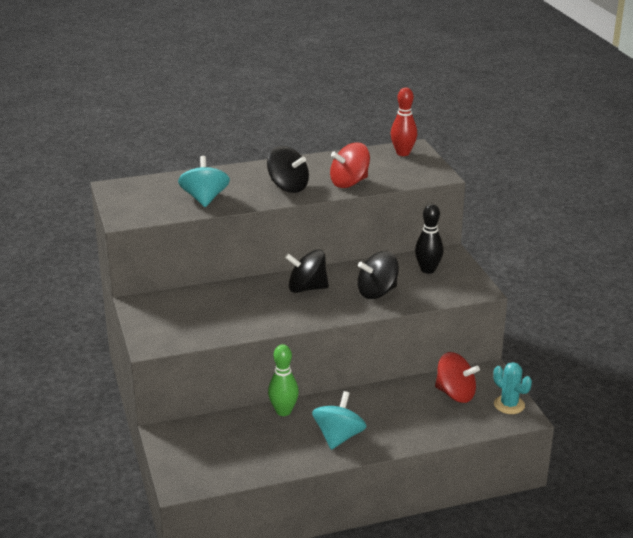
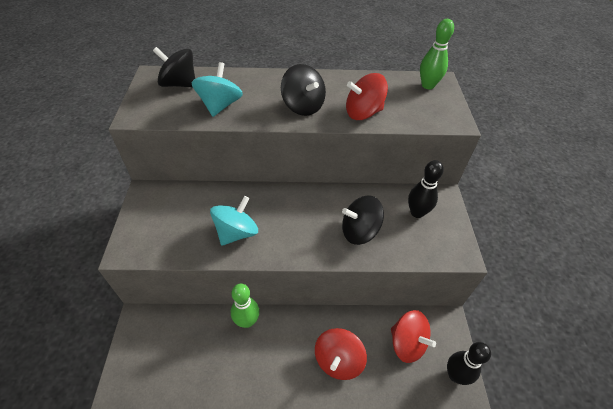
camera: 15 degrees right, 20 degrees up
black spinning top [285,249,329,293] -> black spinning top moved to [153,47,195,87]
turquoise spinning top [312,391,367,450] -> turquoise spinning top moved to [210,196,258,246]
red bowling pin [391,88,417,156] -> green bowling pin [420,19,454,89]
turquoise cactus [493,362,532,414] -> black bowling pin [447,342,491,385]
none -> red spinning top [315,328,367,380]

